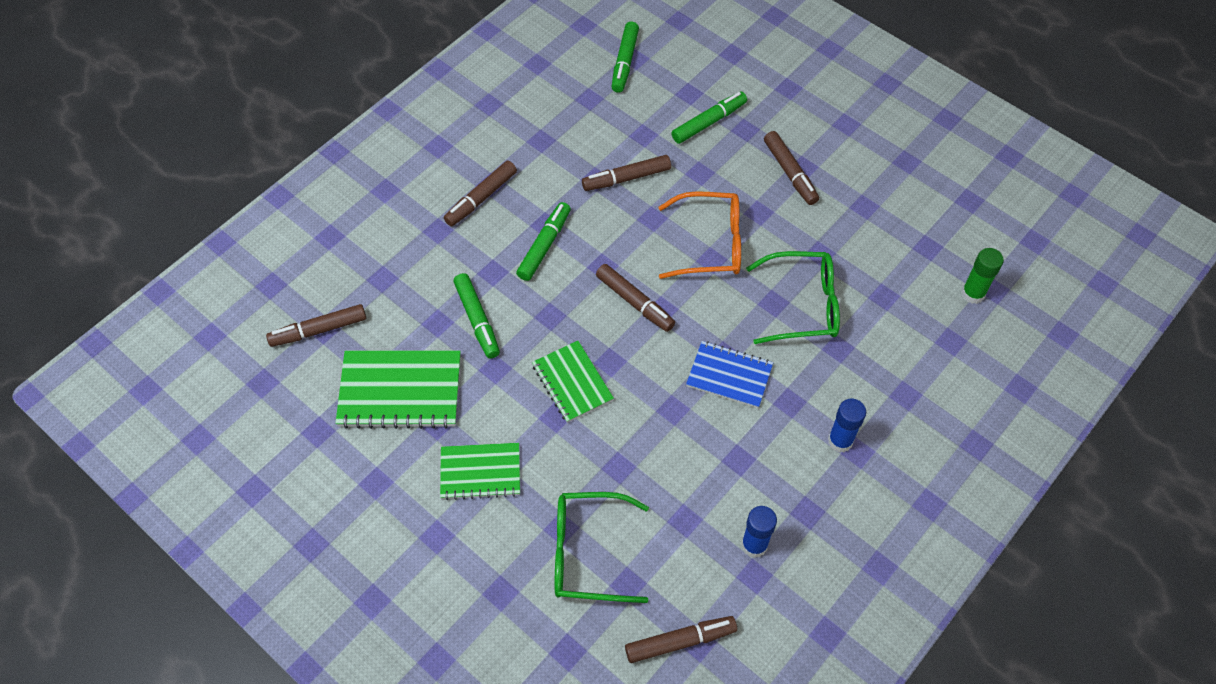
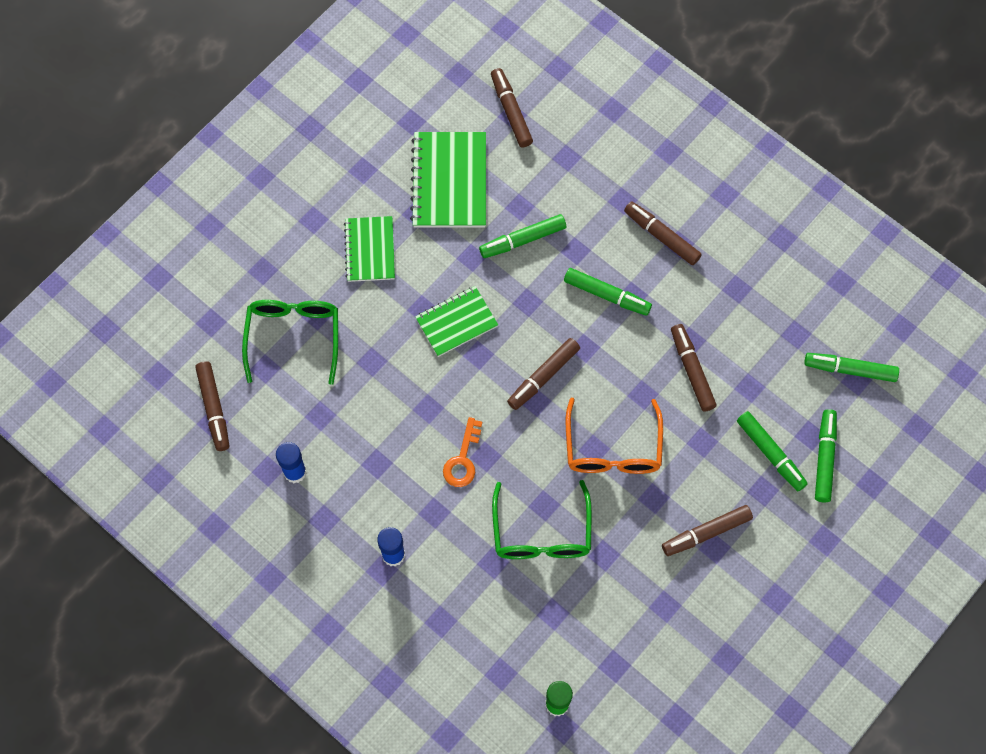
camera: 90 degrees right, 10 degrees up
blue notebook [686,341,773,408] -> orange key [443,417,482,487]
none -> green marker [815,409,837,502]

